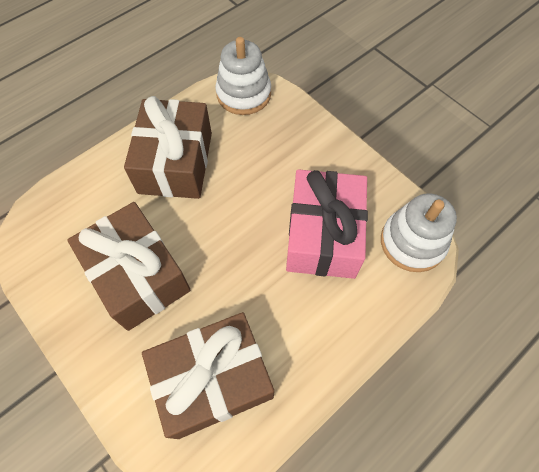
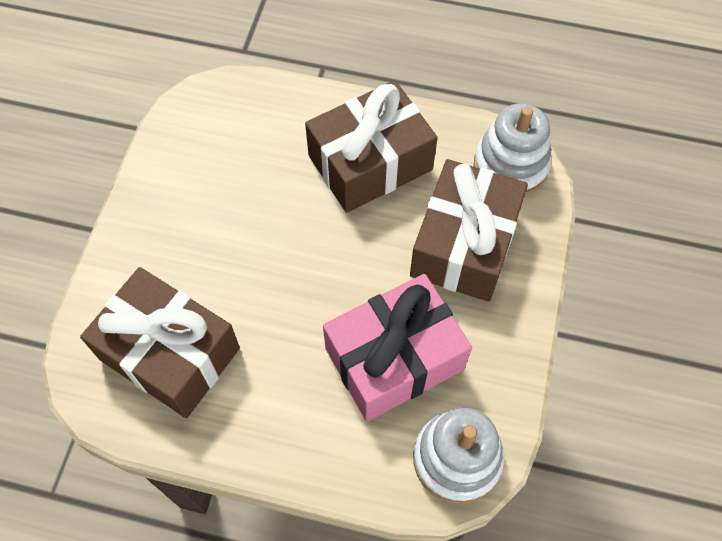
camera: 55 degrees right, 0 degrees up
brown gift [67,202,191,331] -> brown gift moved to [410,159,528,302]

